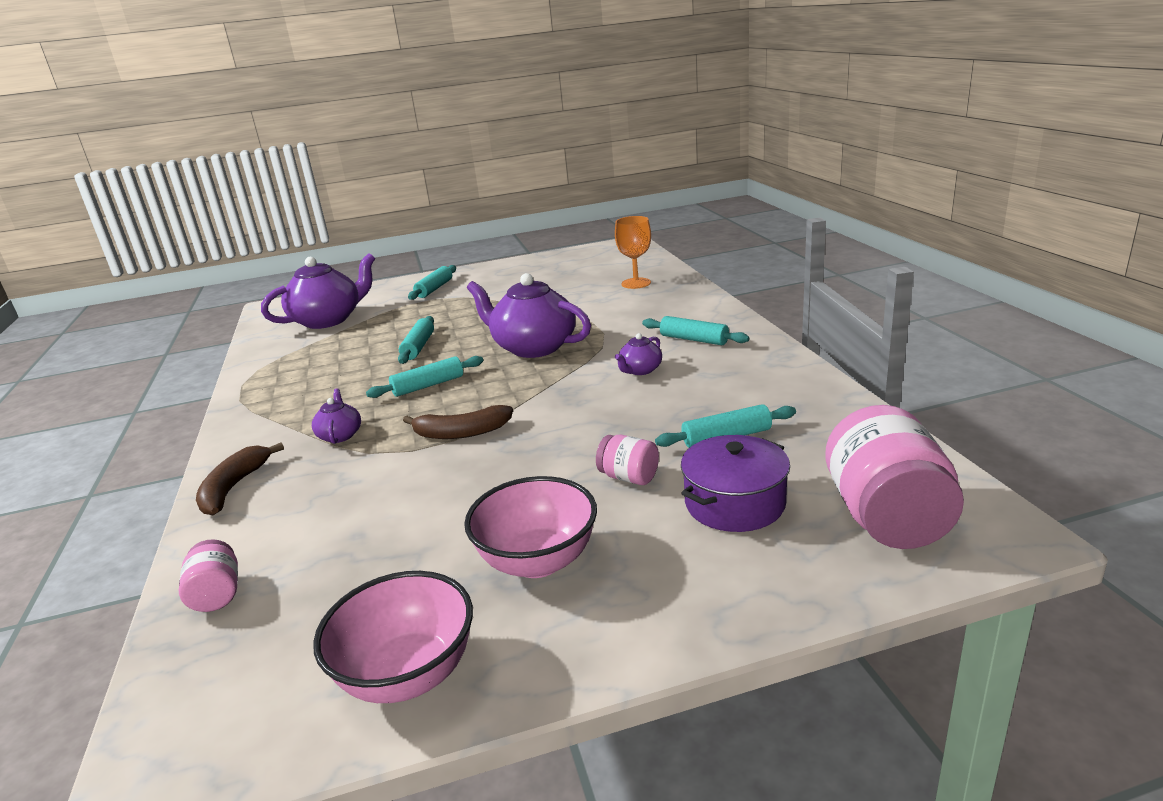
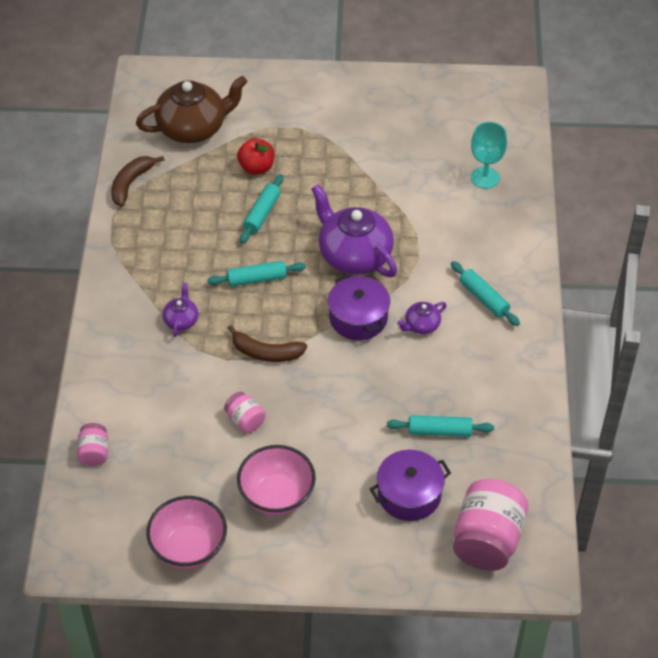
camera: 15 degrees right, 25 degrees up
brown banana [196,443,284,515] -> brown banana moved to [111,156,164,207]
purple teapot [261,253,375,329] -> brown teapot [136,76,248,143]
turquoise rolling pin [408,265,456,300] -> none
pink jar [596,434,659,485] -> pink jar moved to [224,392,266,433]
orange goblet [615,216,651,289] -> turquoise goblet [471,122,507,189]
none -> red apple [237,138,274,175]
none -> purple pot [328,274,390,340]

